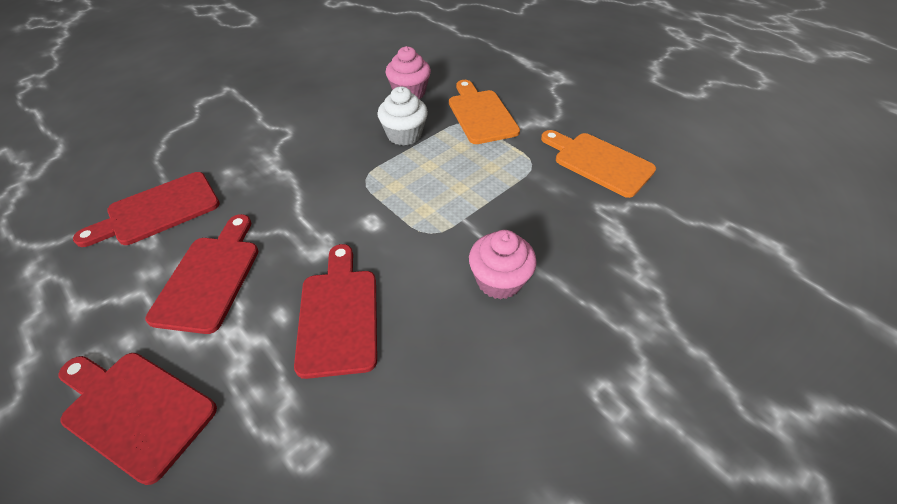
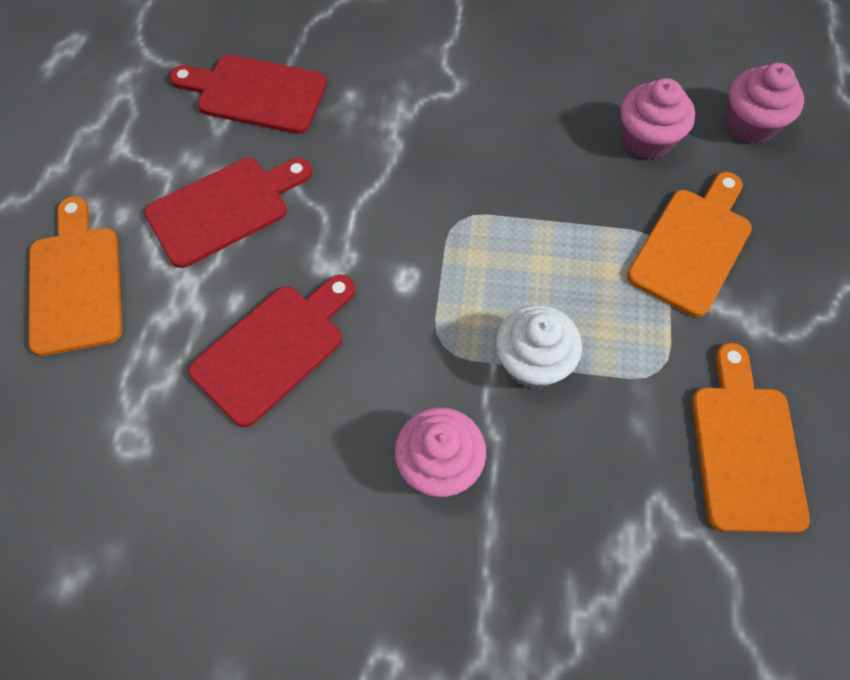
camera: 50 degrees right, 15 degrees up
red cutting board [59,353,217,485] -> orange cutting board [28,196,122,356]
white cupcake [378,87,428,146] -> white cupcake moved to [496,305,582,389]
none -> pink cupcake [726,63,804,144]

